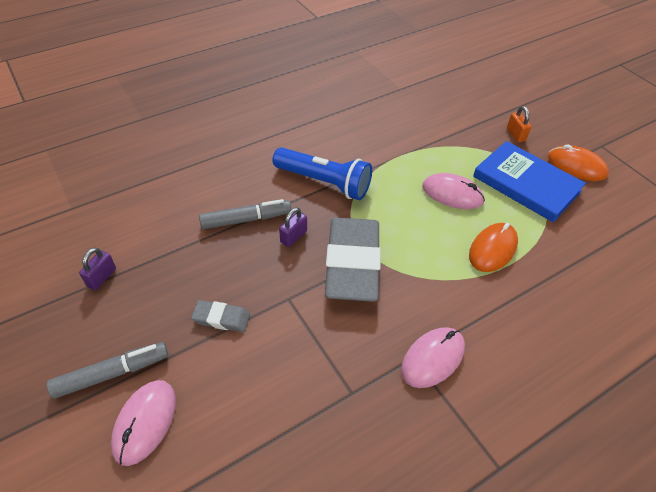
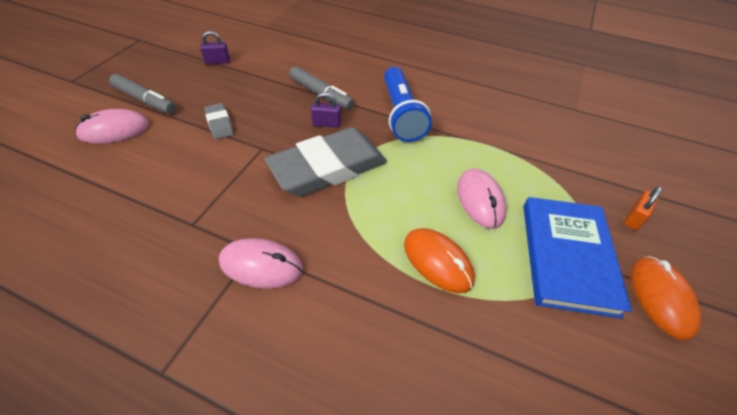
camera: 55 degrees right, 0 degrees up
orange mouse [469,223,518,272] -> orange mouse turned 45 degrees clockwise [404,228,475,293]

